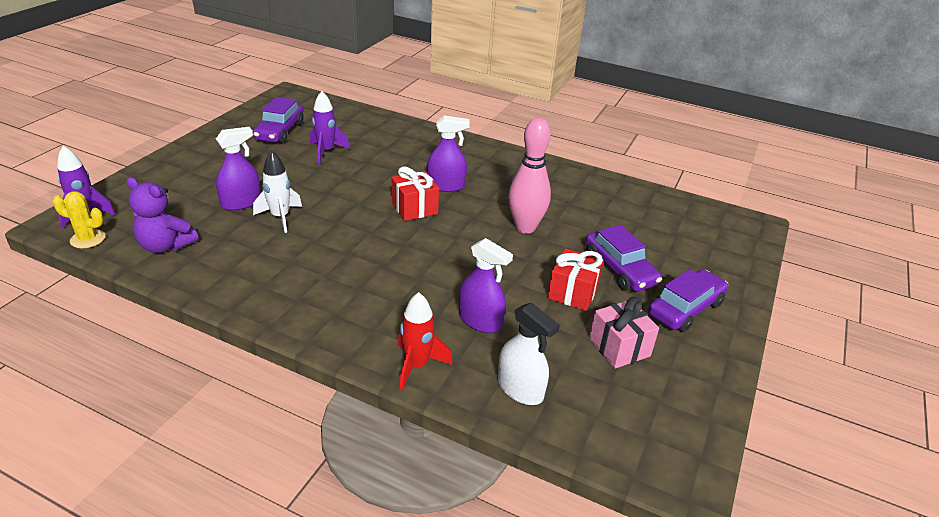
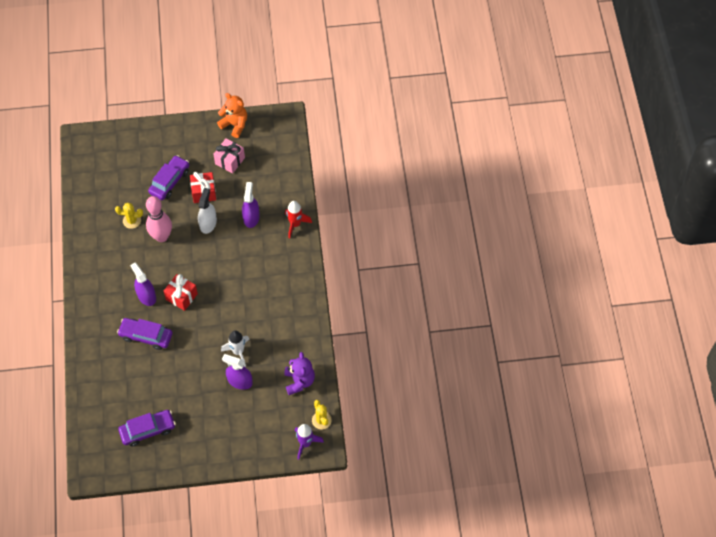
camera: 120 degrees left, 25 degrees up
purple rocket [310,91,350,163] -> none
white spray bottle [498,302,560,405] -> white spray bottle moved to [198,188,217,234]
purple car [648,269,728,332] -> purple car moved to [117,318,173,350]
none -> yellow cactus [115,203,143,229]
none -> orange teddy bear [217,93,247,138]

